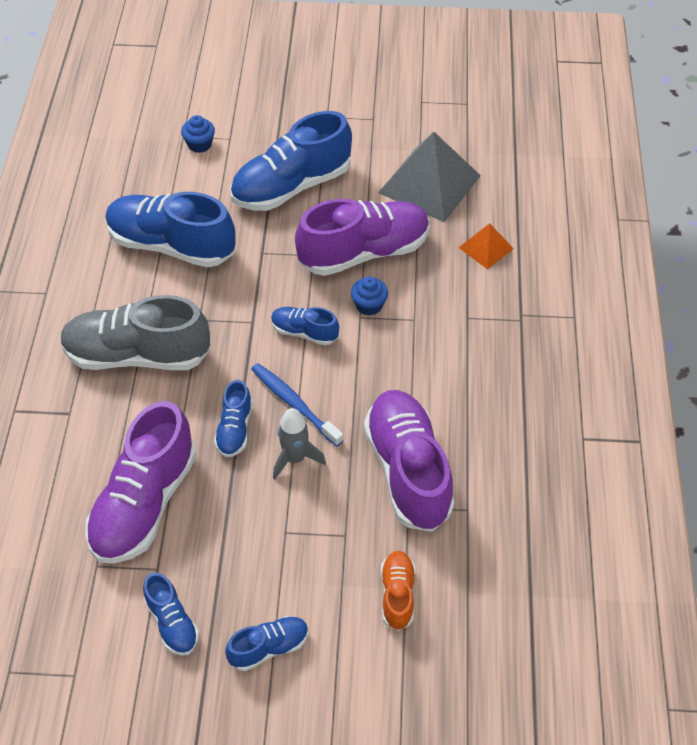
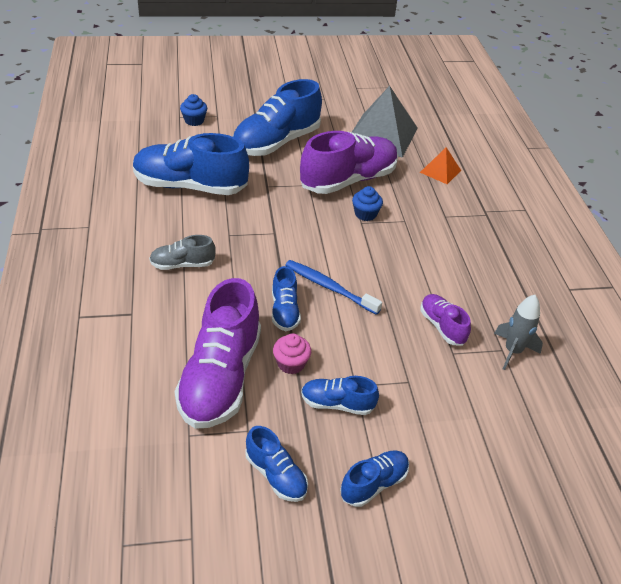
camera: 15 degrees left, 10 degrees down
grey shoe [60,295,210,370] -> grey shoe [149,235,216,270], size x0.49
blue shoe [271,307,339,346] -> blue shoe moved to [301,376,379,415]
grey rocket [273,408,326,480] -> grey rocket moved to [494,295,543,370]
purple shoe [364,390,455,532] -> purple shoe [420,294,471,346], size x0.49
orange shoe [381,551,415,631] -> none
none -> pink cupcake [273,333,311,374]

